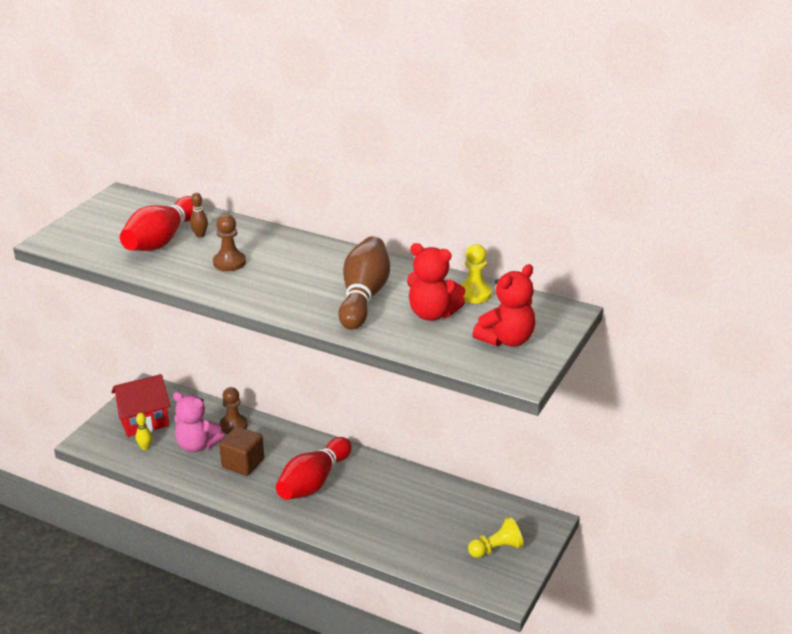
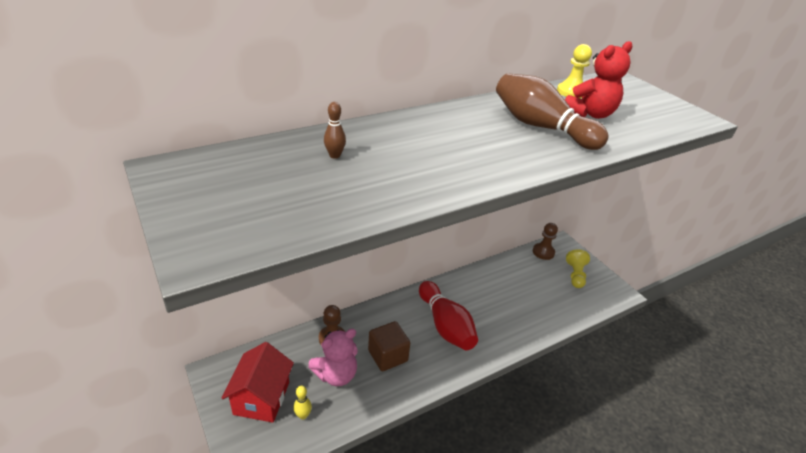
camera: 60 degrees left, 5 degrees up
red bowling pin [120,196,193,251] -> none
brown pawn [213,214,246,271] -> brown pawn moved to [533,223,558,260]
red teddy bear [473,264,535,347] -> none

